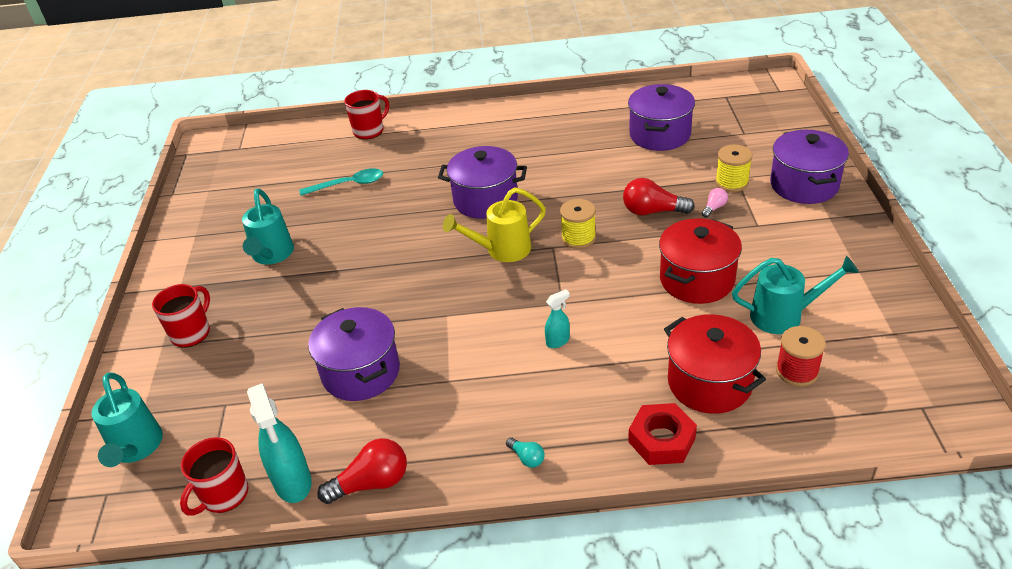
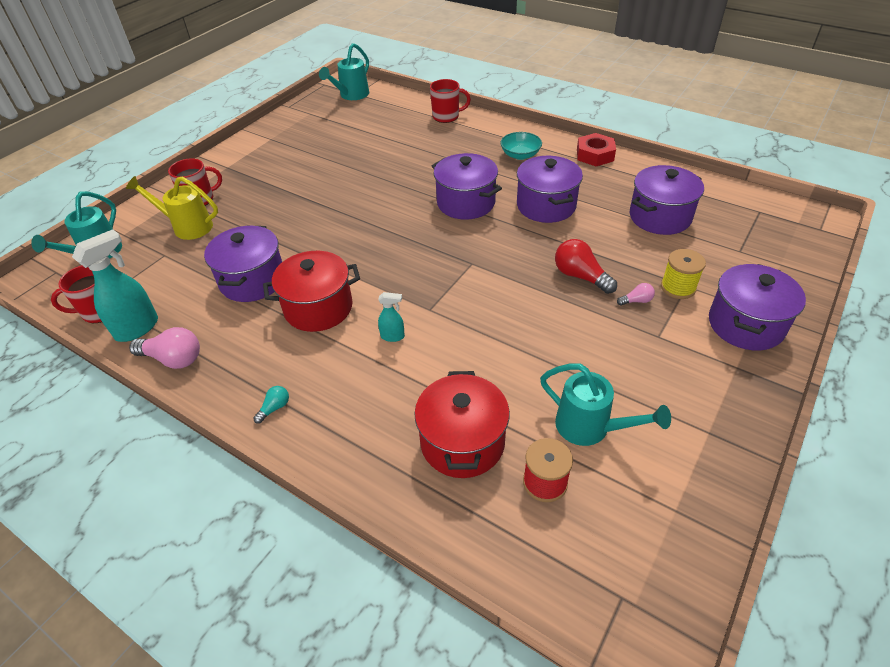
camera: 35 degrees right, 5 degrees up
turquoise watering can [242,188,294,265] -> turquoise watering can moved to [319,43,369,100]
turquoise spray bottle [247,383,312,503] -> turquoise spray bottle turned 150 degrees counterclockwise [72,229,158,342]
turquoise spoon [299,168,383,196] -> none
red light bulb [317,438,407,504] -> pink light bulb [129,327,200,369]
yellow watering can [443,188,546,262] -> yellow watering can moved to [126,176,218,240]
turquoise light bulb [506,438,545,468] -> turquoise light bulb turned 135 degrees counterclockwise [253,386,289,424]
yellow spool [560,199,596,249] -> none
red nut [628,403,697,465] -> red nut moved to [577,133,616,166]
red pot [659,218,742,304] -> red pot moved to [263,251,360,332]
none -> turquoise bowl [500,132,542,160]
none -> purple pot [517,156,583,223]

